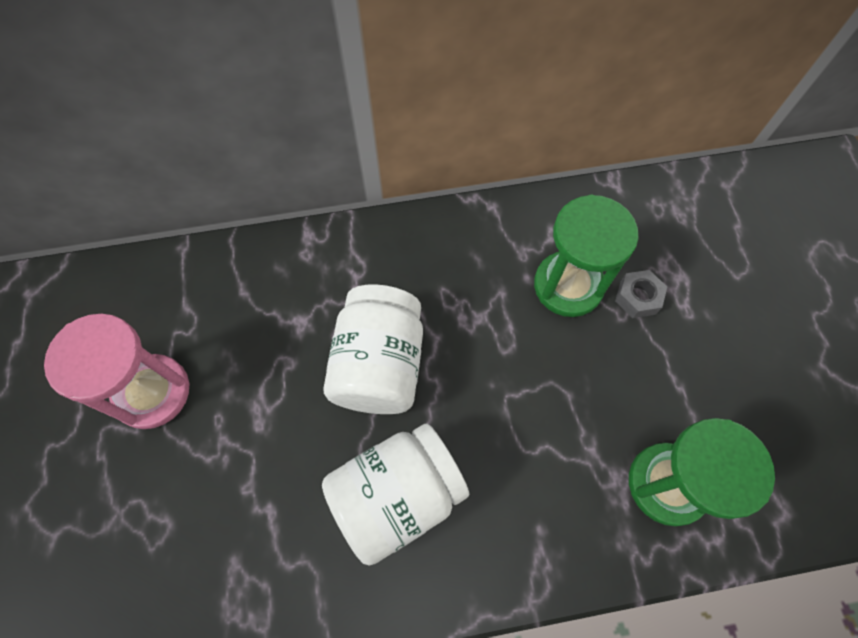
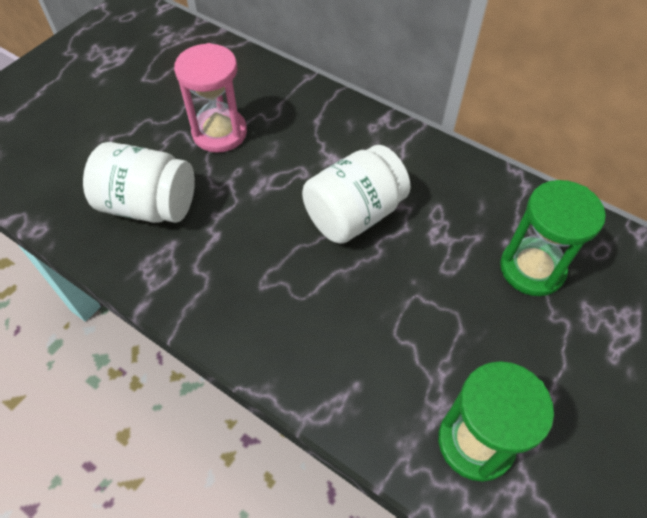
camera: 45 degrees right, 10 degrees down
white jar [322,423,470,565] -> white jar moved to [83,142,195,223]
grey nut [615,270,667,318] -> none

